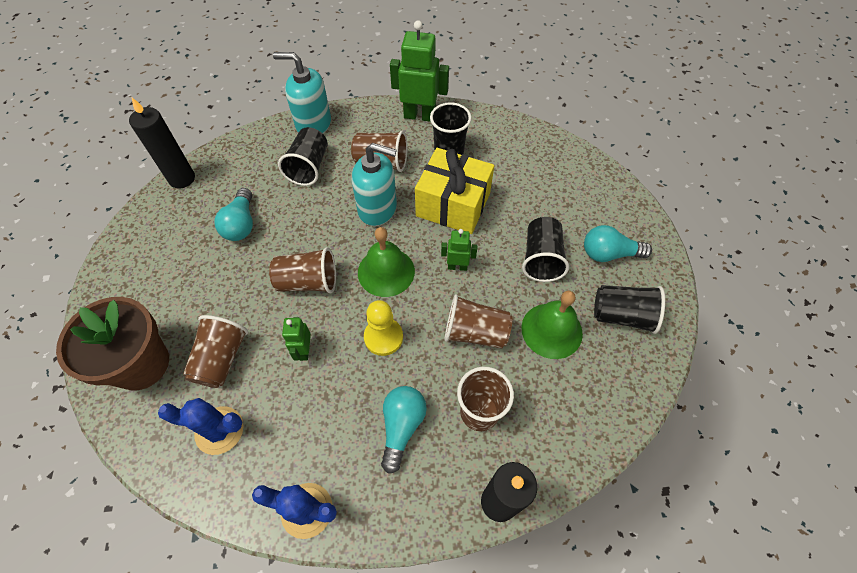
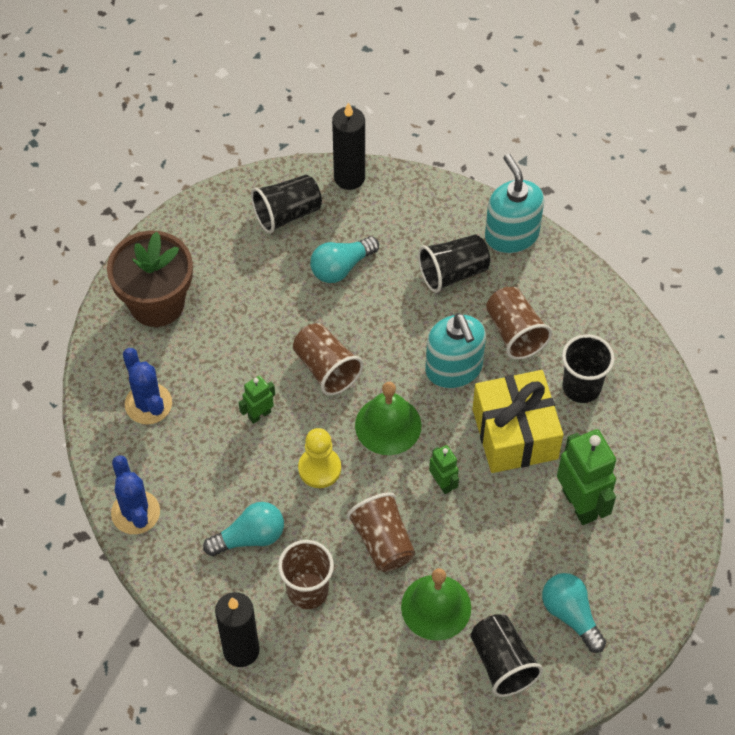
camera: 55 degrees right, 0 degrees up
brown cup [183,315,248,388] -> none
green robot [390,20,449,122] -> green robot moved to [557,429,616,525]
black cup [522,217,569,282] -> black cup moved to [251,175,322,234]

